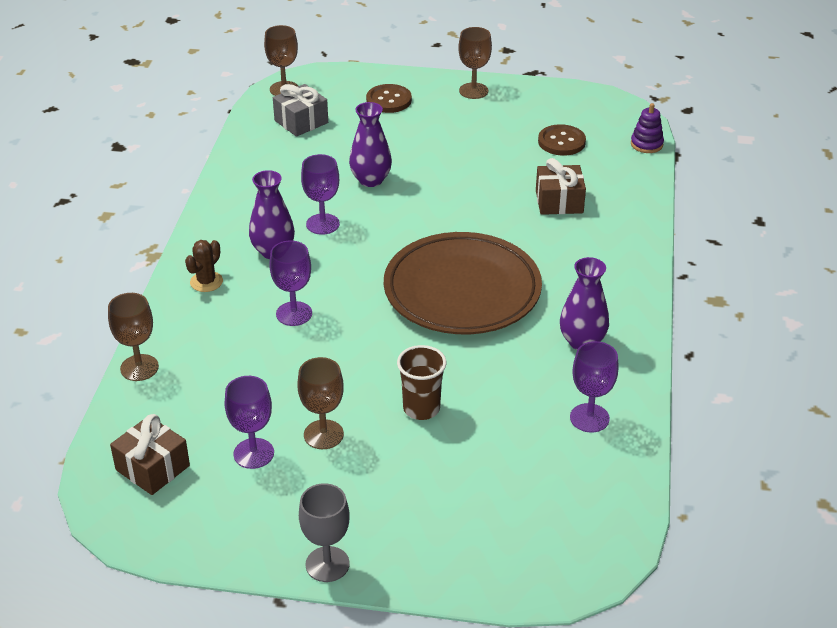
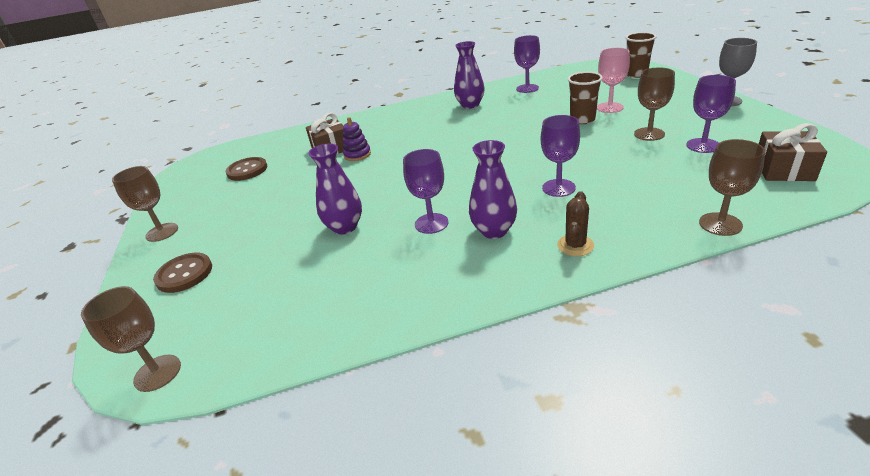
camera: 110 degrees left, 5 degrees down
brown cactus [185,240,223,292] -> brown cactus turned 75 degrees counterclockwise [557,191,594,256]
grey gift [273,84,328,137] -> none
brown plate [384,232,542,334] -> none
purple stacking toy [631,103,664,153] -> purple stacking toy moved to [343,117,371,161]
none -> pink goblet [597,48,630,113]
none -> brown cup [626,32,656,78]

